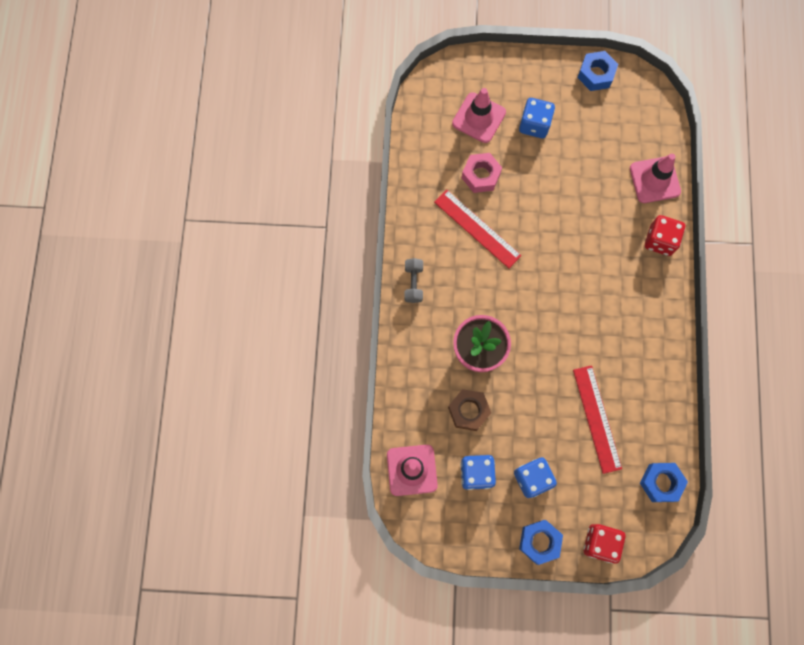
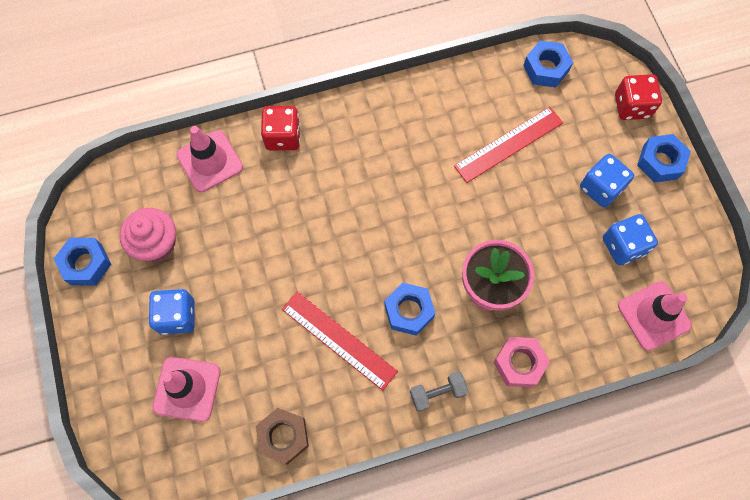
camera: 110 degrees left, 5 degrees down
red ruler [434,190,522,268] -> red ruler turned 75 degrees counterclockwise [282,292,398,391]
brown nut [448,389,491,431] -> brown nut moved to [256,408,309,465]
pink nut [462,153,502,193] -> pink nut moved to [493,337,550,387]
none -> pink cupcake [119,208,176,262]
none -> blue nut [384,283,435,336]

